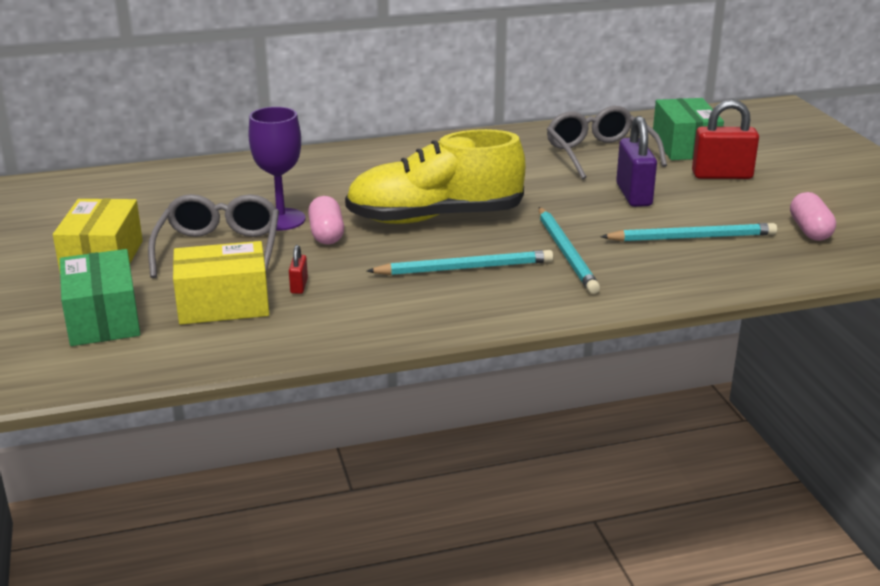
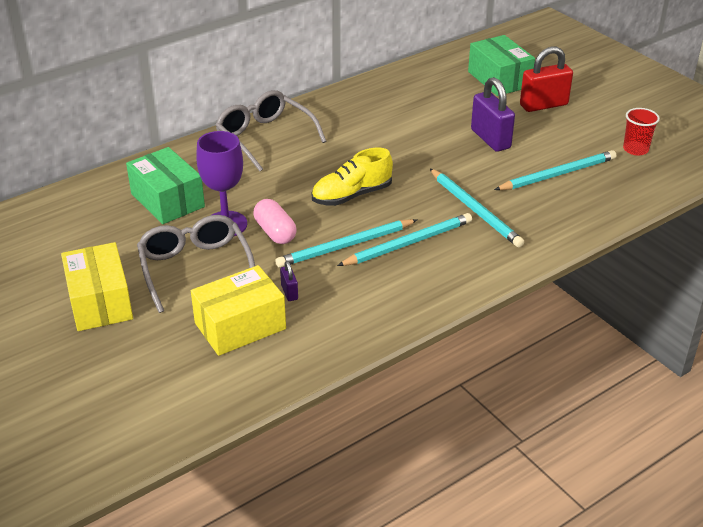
camera: 20 degrees left, 10 degrees up
green box [60,249,140,346] -> green box moved to [126,147,205,224]
red padlock [289,245,308,294] -> purple padlock [280,261,298,301]
yellow shoe [345,129,525,224] -> yellow shoe [312,148,393,206], size x0.59
grey glasses [547,106,667,179] -> grey glasses moved to [215,90,327,171]
pink capsule [790,192,836,241] -> red cup [623,108,660,155]
none -> turquoise pencil [275,219,417,268]

